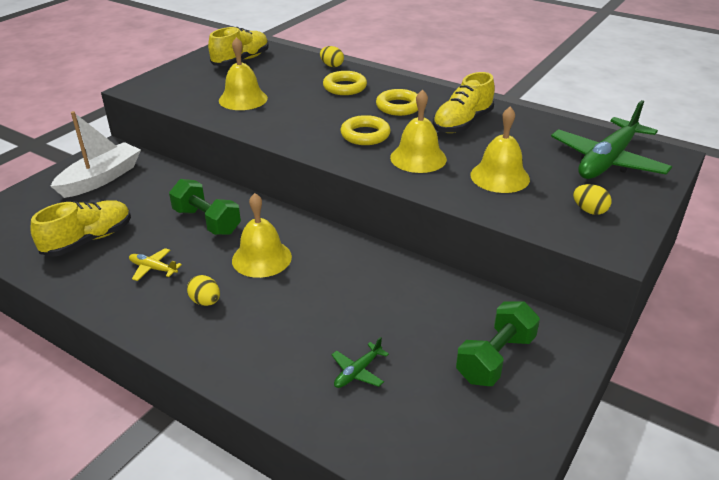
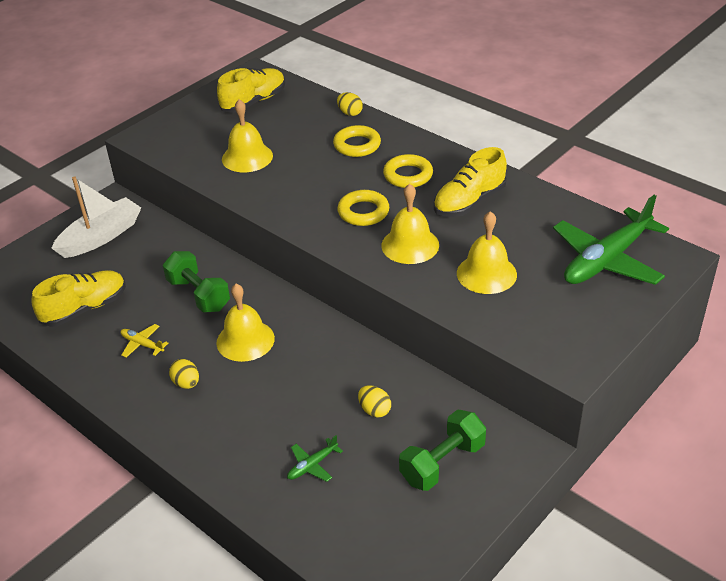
camera: 10 degrees right, 5 degrees up
yellow egg [573,184,612,215] -> yellow egg moved to [358,385,391,418]

